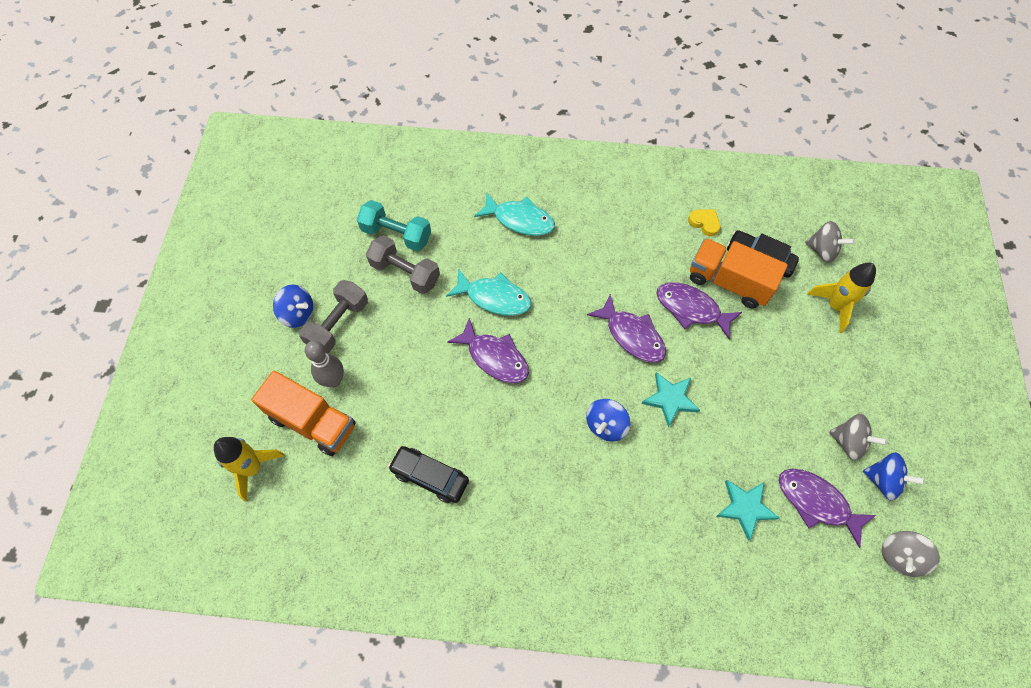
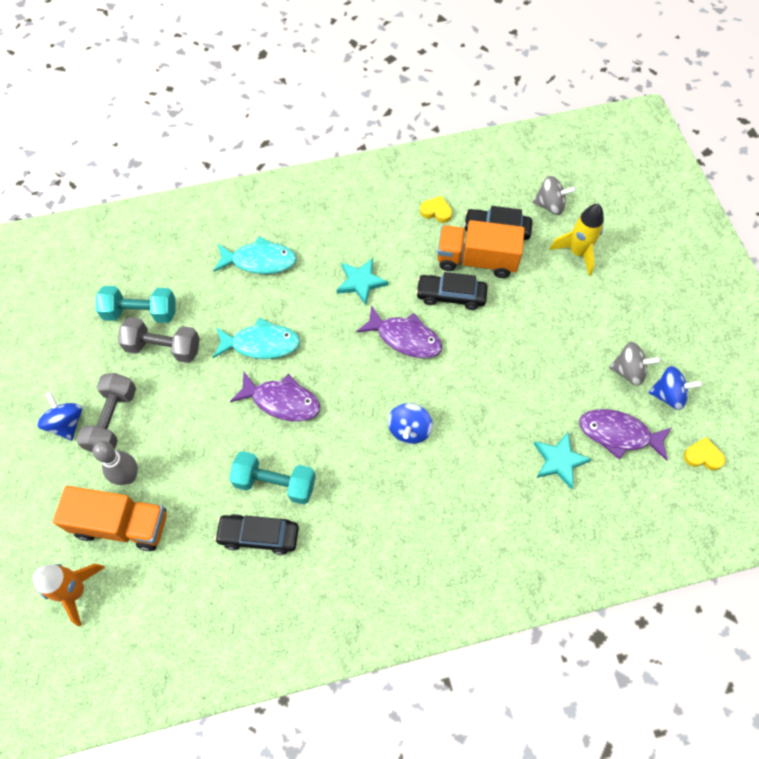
camera: 20 degrees left, 0 degrees up
yellow rocket [214,437,285,501] -> orange rocket [33,564,105,627]
blue spinning top [273,284,313,328] -> blue spinning top turned 120 degrees counterclockwise [37,392,82,441]
turquoise star [641,372,700,427] -> turquoise star moved to [337,258,388,305]
purple fish [656,283,742,339] -> black car [416,272,488,310]
grey spinning top [882,531,940,577] -> yellow heart [683,437,725,470]
none -> turquoise dumbbell [229,451,316,505]

